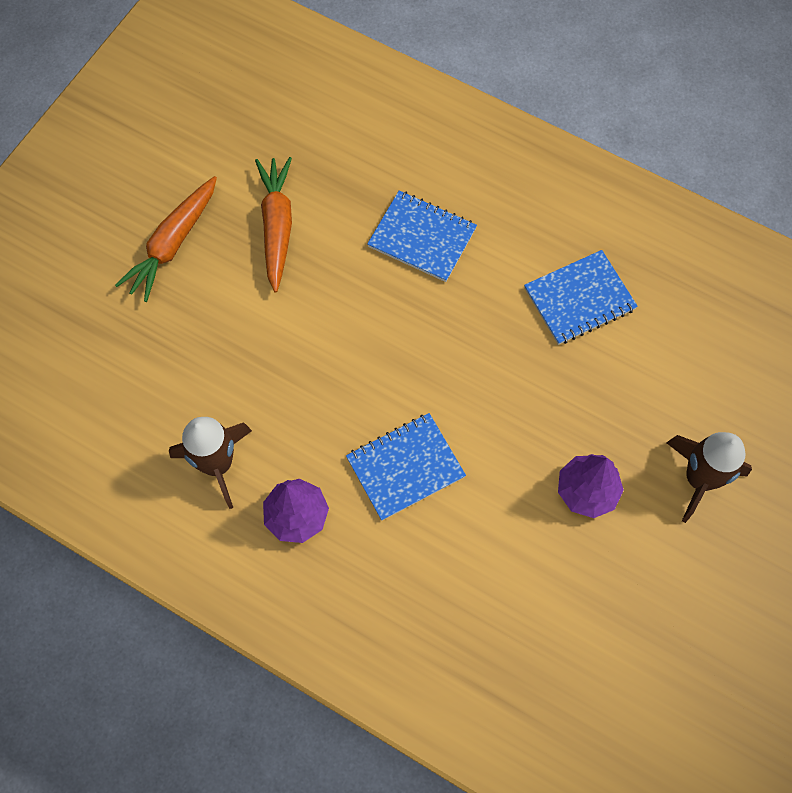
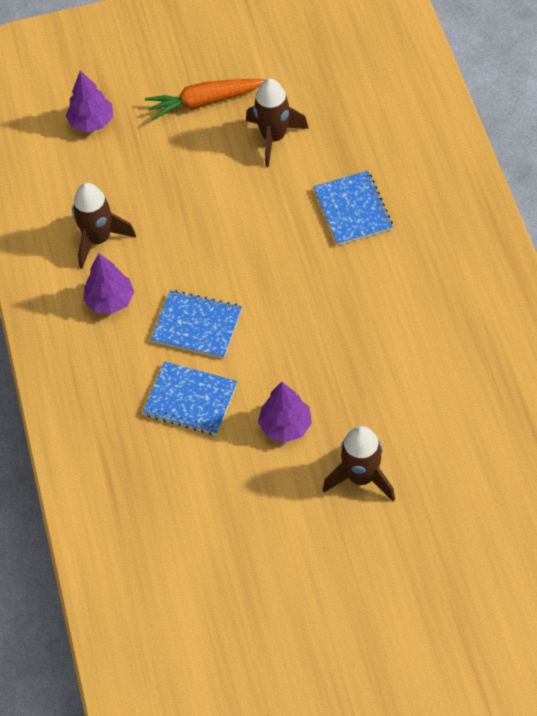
camera: 50 degrees right, 10 degrees down
orange carrot [255,157,292,293] -> brown rocket [246,79,309,167]
blue notebook [524,250,638,345] -> blue notebook moved to [143,361,237,435]
none -> purple tree [66,70,113,132]

